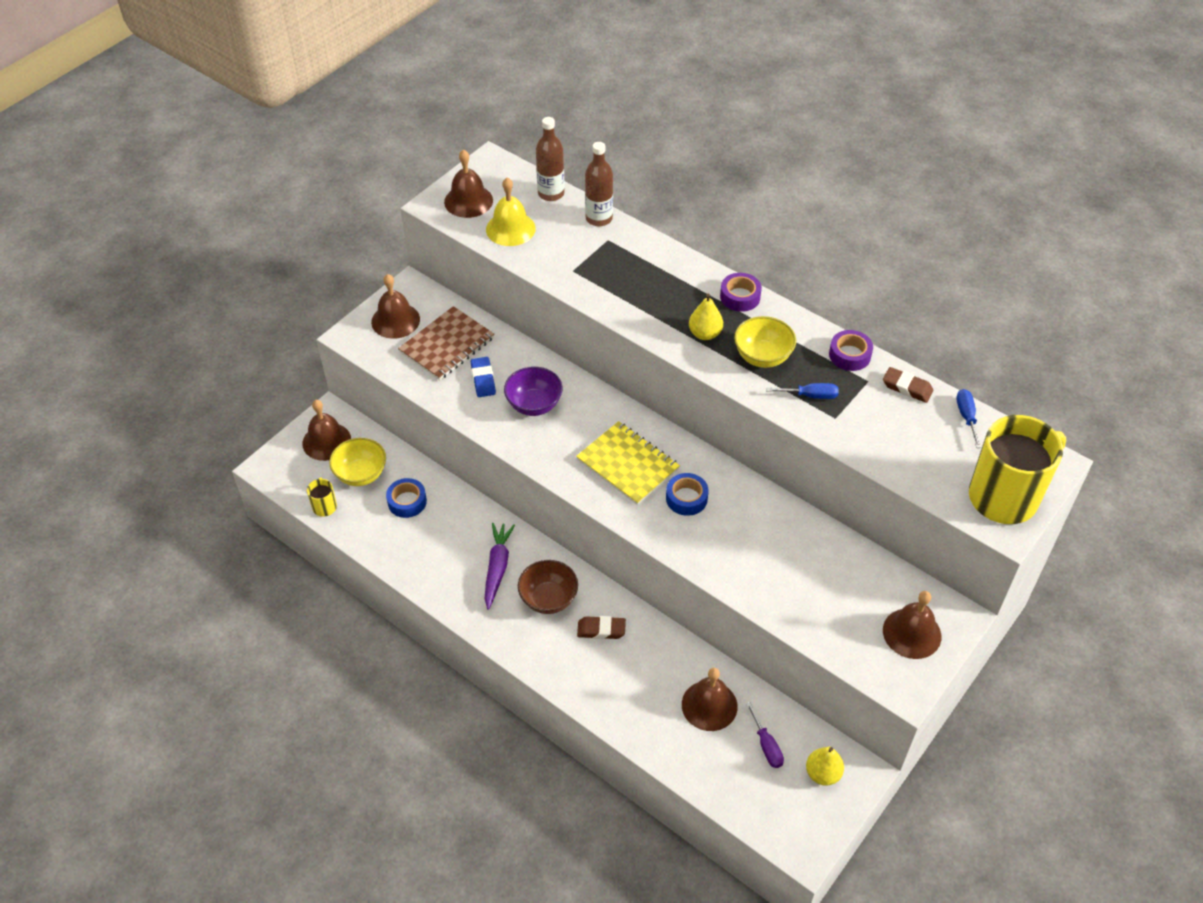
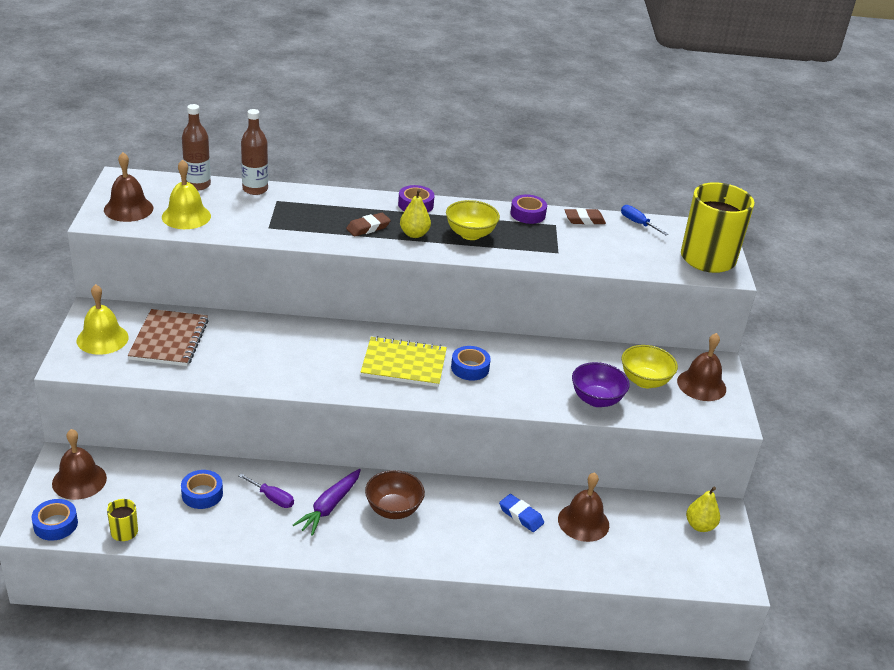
camera: 40 degrees left, 15 degrees down
yellow bowl [329,438,386,486] -> yellow bowl moved to [622,345,678,388]
brown bell [371,274,420,339] -> yellow bell [77,284,129,355]
blue eraser [471,357,496,397] -> blue eraser moved to [499,494,544,532]
purple carrot [485,523,515,610] -> purple carrot turned 120 degrees counterclockwise [293,469,361,536]
purple bowl [504,367,563,416] -> purple bowl moved to [572,362,630,407]
brown eraser [577,616,626,639] -> brown eraser moved to [346,213,391,236]
purple screwdriver [746,702,784,768] -> purple screwdriver moved to [238,474,294,508]
blue screwdriver [766,383,839,399] -> none
none -> blue tape [32,499,78,541]

